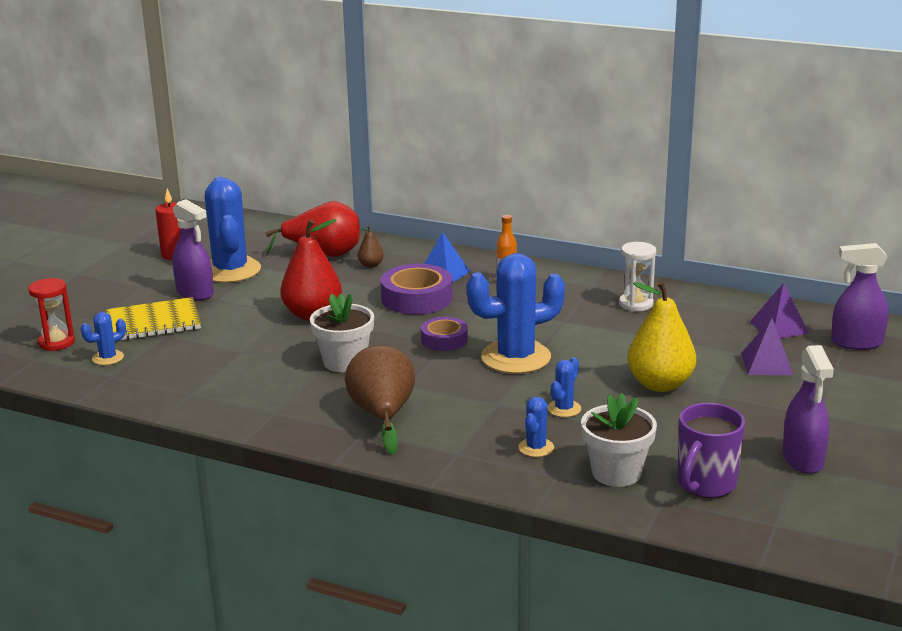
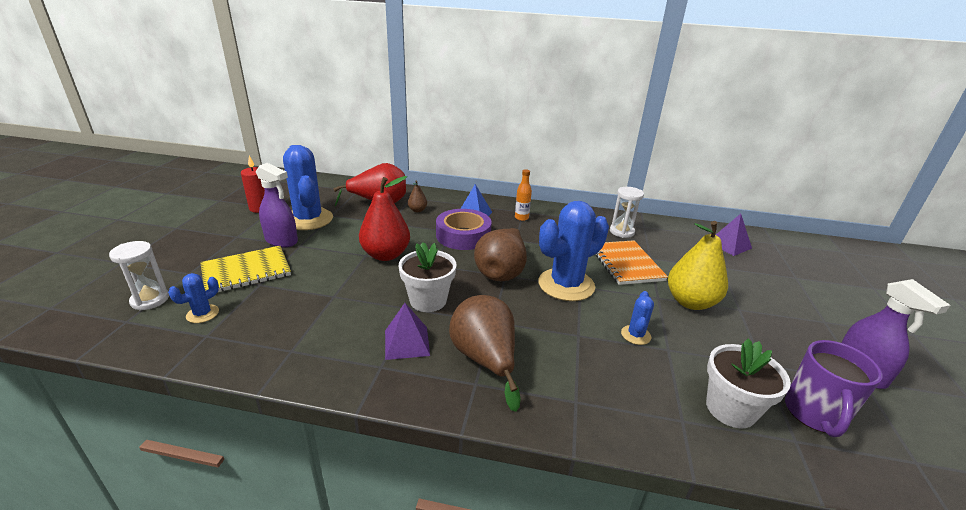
camera: 15 degrees left, 5 degrees up
red hourglass [29,278,75,351] -> white hourglass [109,241,169,310]
purple tape [421,317,468,351] -> brown pear [474,228,527,281]
blue cactus [518,397,554,457] -> none
purple pyramid [741,317,793,375] -> purple pyramid moved to [385,303,430,360]
purple spray bottle [831,243,889,350] -> none
none -> orange notebook [595,240,668,285]

